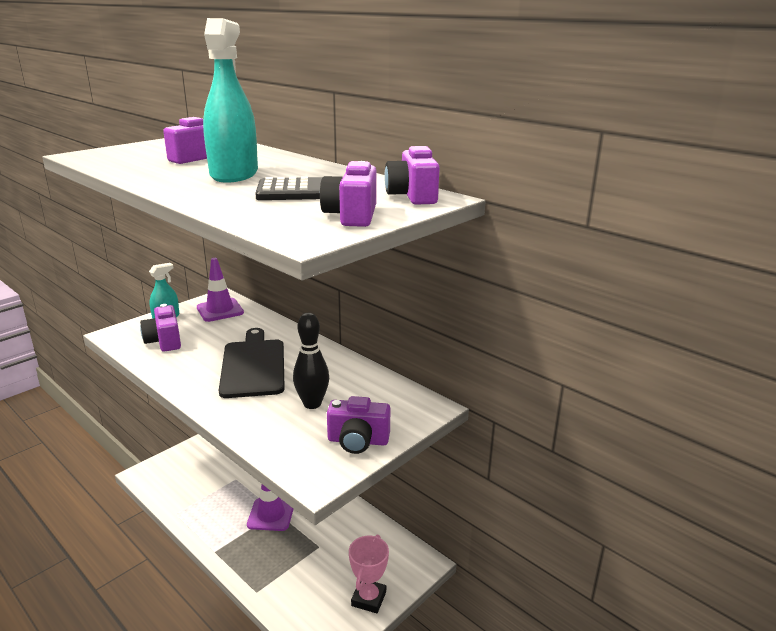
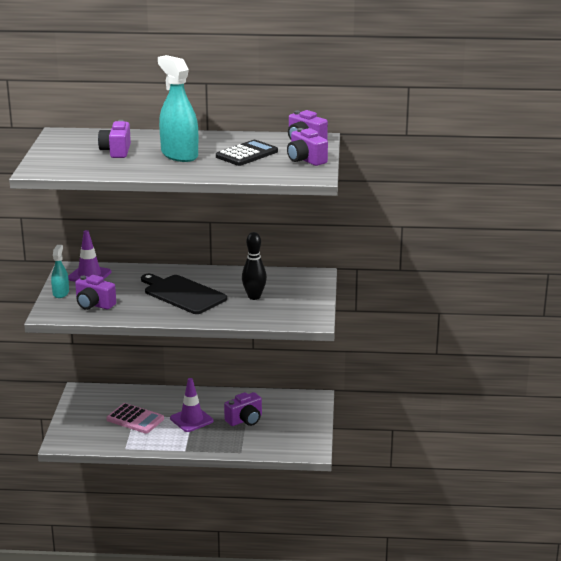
camera: 40 degrees left, 0 degrees up
purple camera [327,396,390,454] -> purple camera moved to [224,392,262,426]
pink trophy [349,535,389,613] -> none
none -> pink calculator [106,403,164,434]

